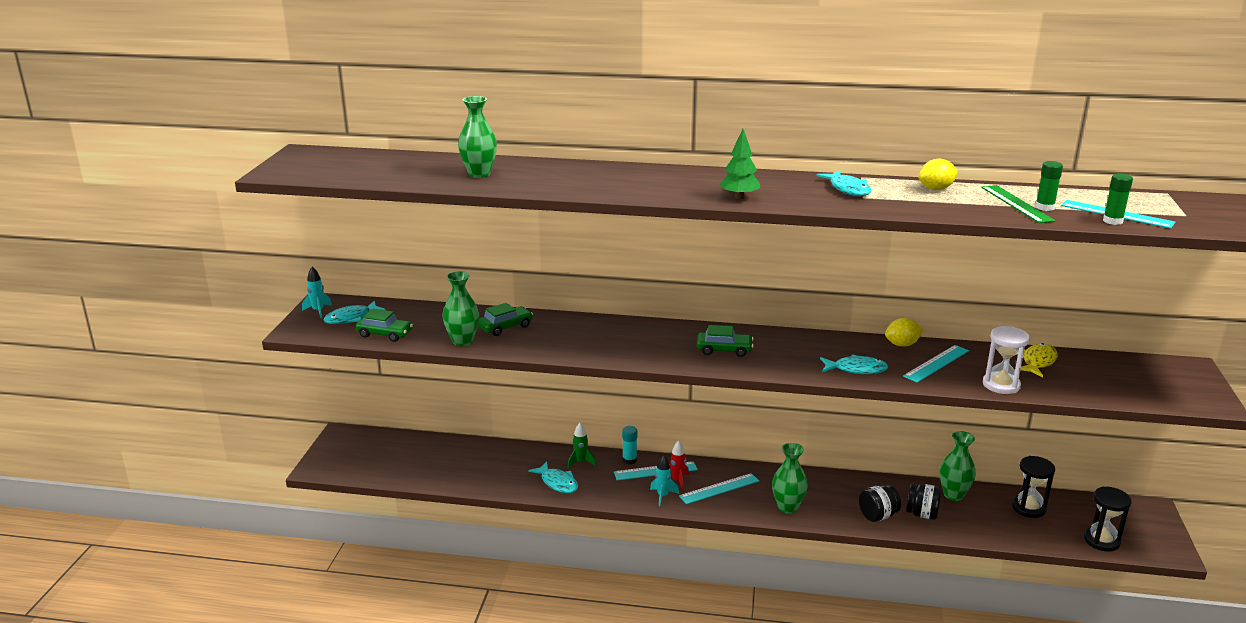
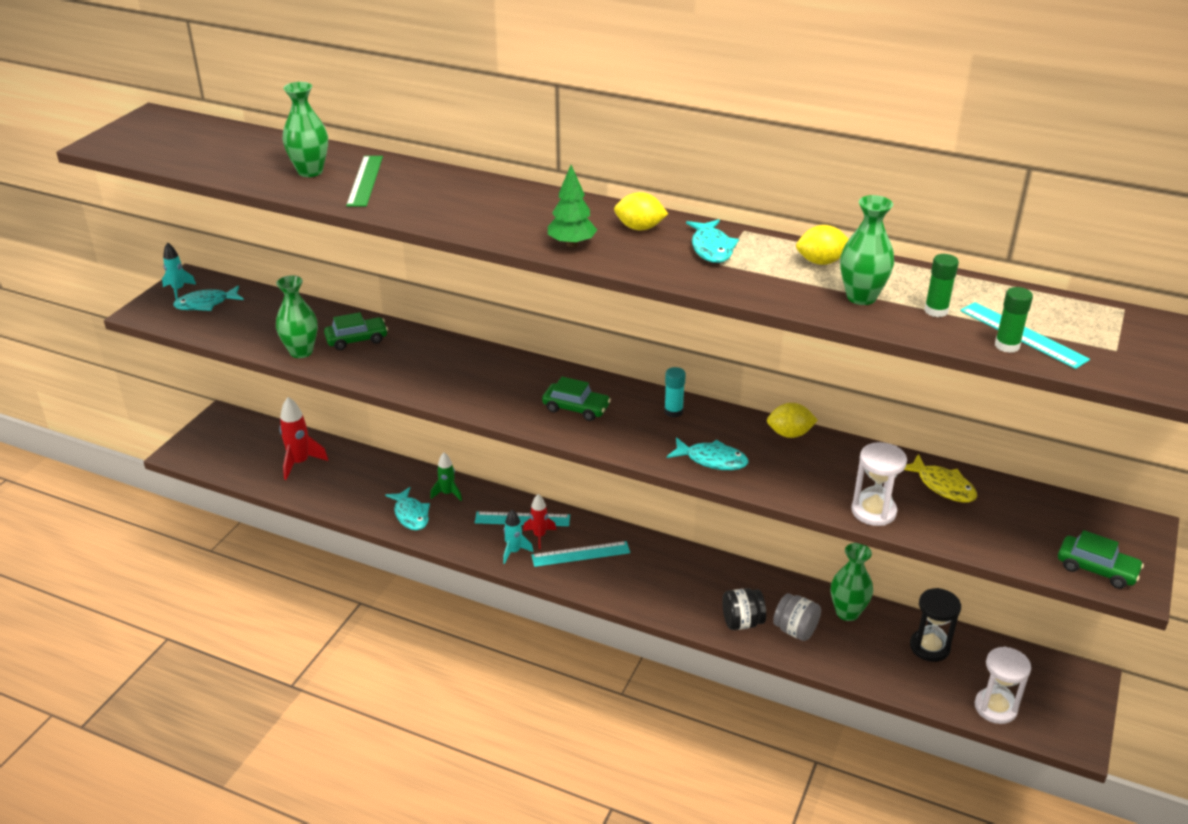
camera: 15 degrees right, 10 degrees up
green car [356,309,413,342] -> green car moved to [1058,530,1144,589]
turquoise glue stick [622,426,637,464] -> turquoise glue stick moved to [664,367,686,418]
green vase [772,443,808,514] -> green vase moved to [840,195,894,305]
turquoise ruler [903,345,969,383] -> none
black jar [906,483,942,520] -> grey jar [773,593,821,641]
green ruler [981,185,1055,223] -> green ruler moved to [346,156,383,207]
yellow fish [1021,343,1058,377] -> yellow fish turned 90 degrees clockwise [904,454,977,502]
black hourglass [1084,487,1132,552] -> white hourglass [975,647,1031,724]
none -> red rocket [279,397,328,480]
none -> yellow lemon [614,192,668,230]

